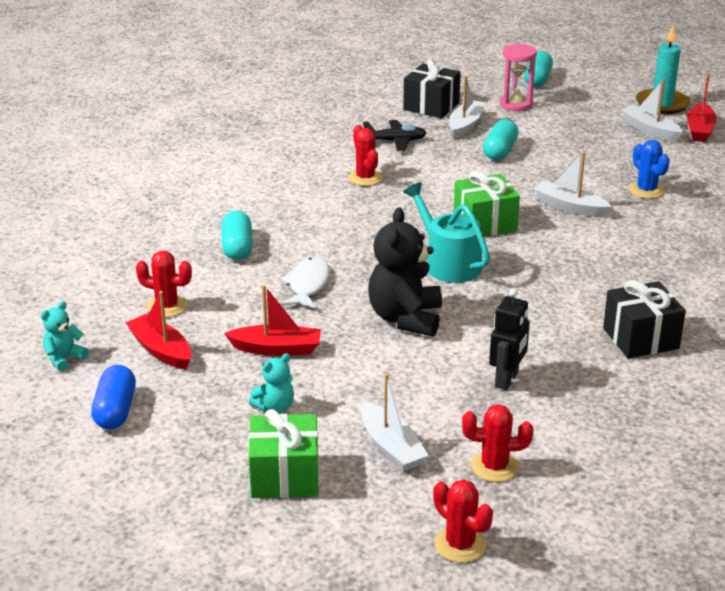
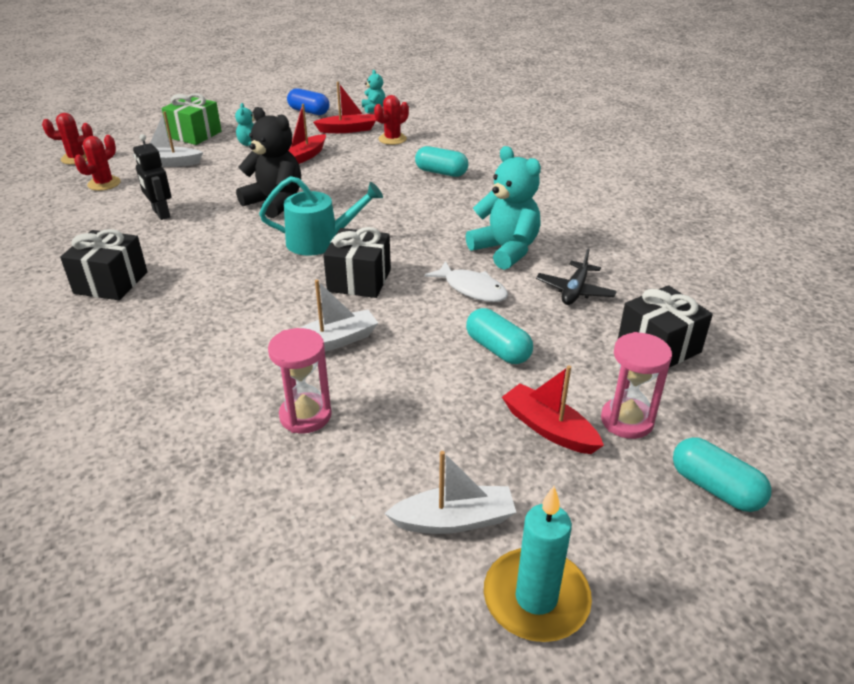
camera: 120 degrees right, 5 degrees up
white fish [281,256,330,309] -> white fish moved to [425,261,508,302]
red cactus [348,125,383,186] -> turquoise teddy bear [466,146,541,270]
white boat [449,75,486,139] -> none
green gift [453,171,520,237] -> black gift [323,227,391,298]
blue cactus [629,140,670,199] -> pink hourglass [268,328,332,433]
red boat [687,74,717,142] -> red boat moved to [502,365,604,454]

